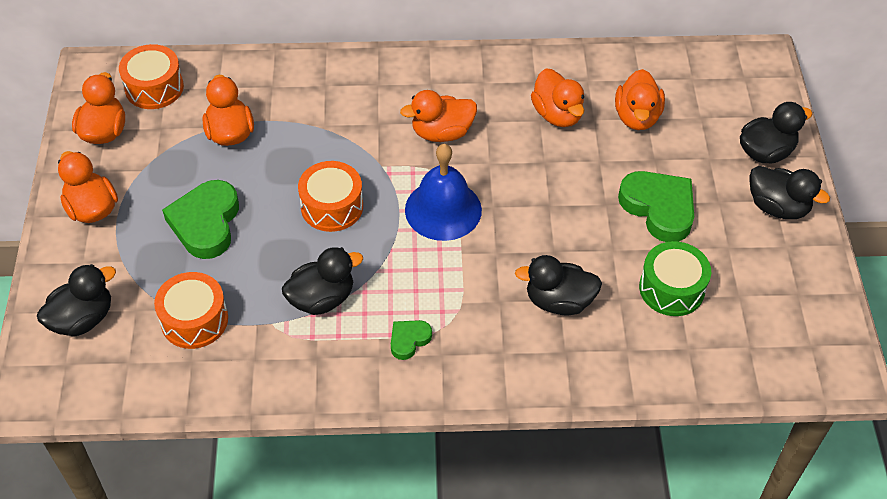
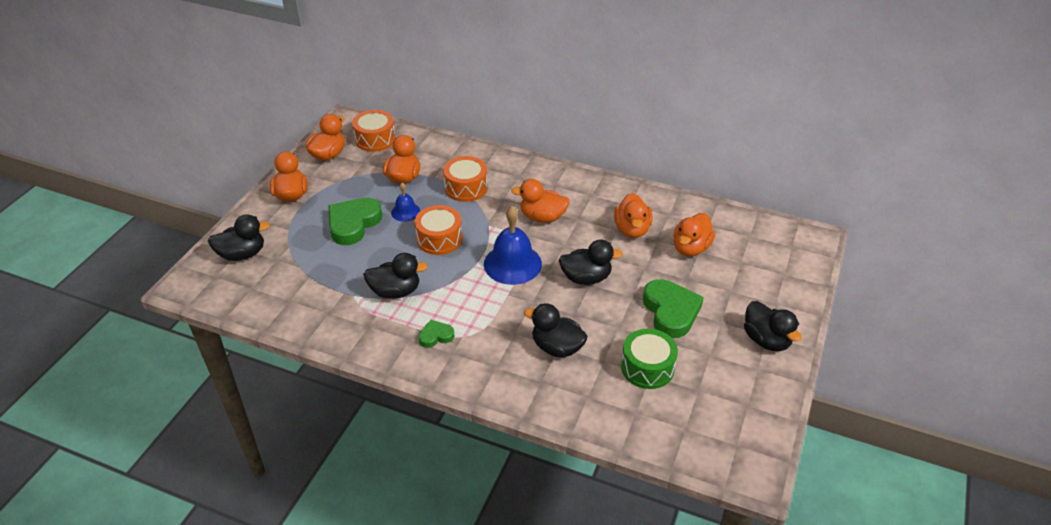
camera: 25 degrees right, 10 degrees down
orange drum [154,272,228,349] -> orange drum moved to [443,156,488,202]
black duck [740,102,812,163] -> black duck moved to [559,239,623,285]
none -> blue bell [391,183,420,222]

